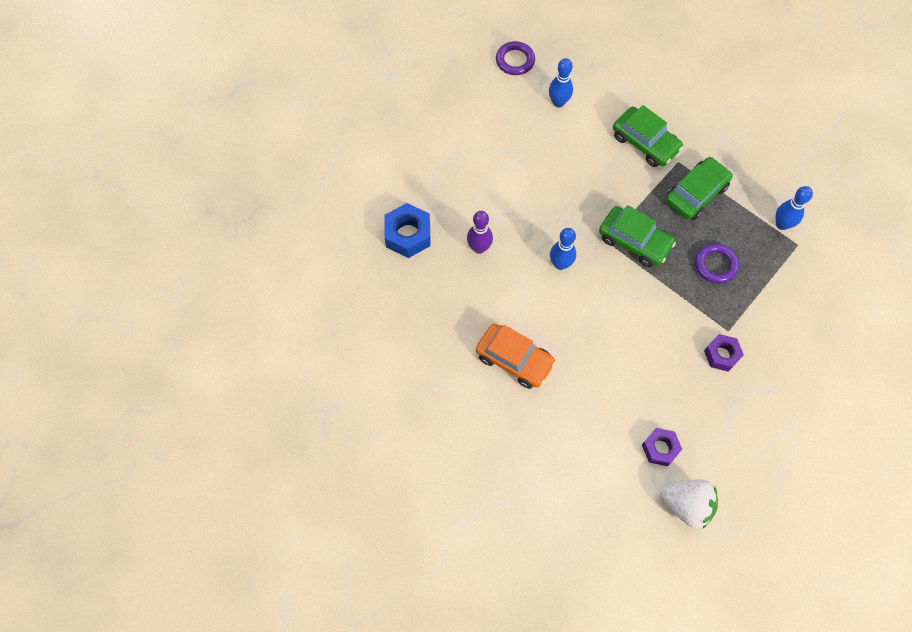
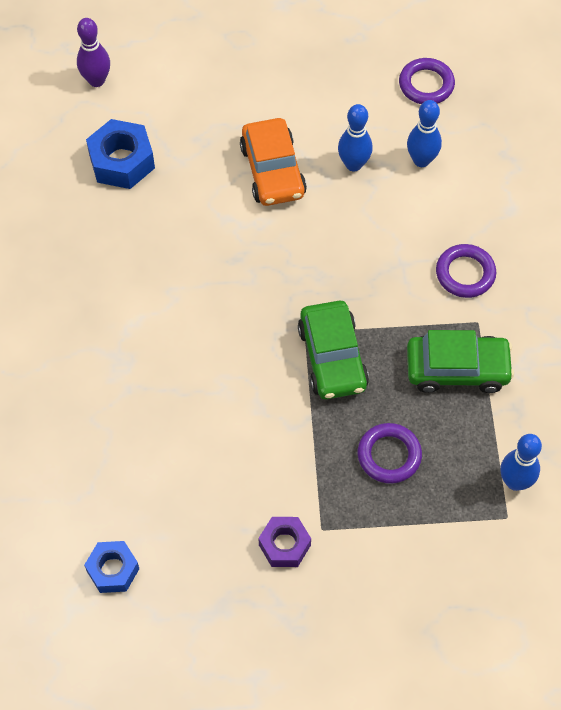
camera: 45 degrees right, 5 degrees down
purple bowling pin [467,211,493,254] -> purple bowling pin moved to [77,18,110,87]
orange car [476,323,556,389] -> orange car moved to [240,118,307,206]
blue bowling pin [550,228,576,270] -> blue bowling pin moved to [338,104,373,171]
green car [613,105,683,167] -> purple ring [436,244,496,298]
purple nut [642,428,682,466] -> blue nut [84,541,139,593]
white strawberry [660,479,718,528] -> none

